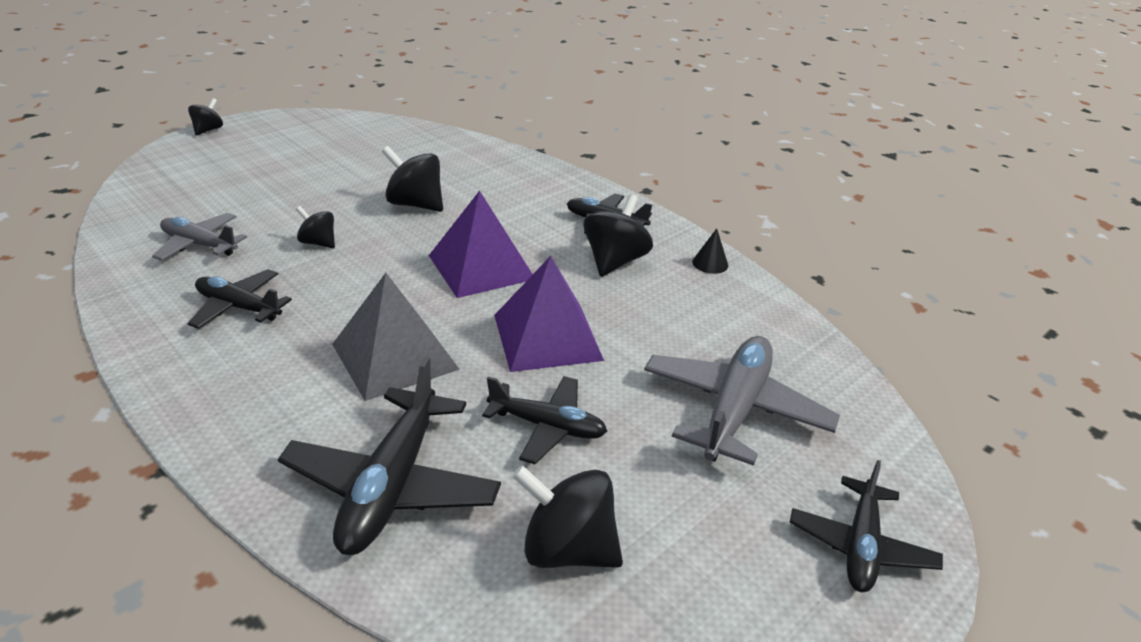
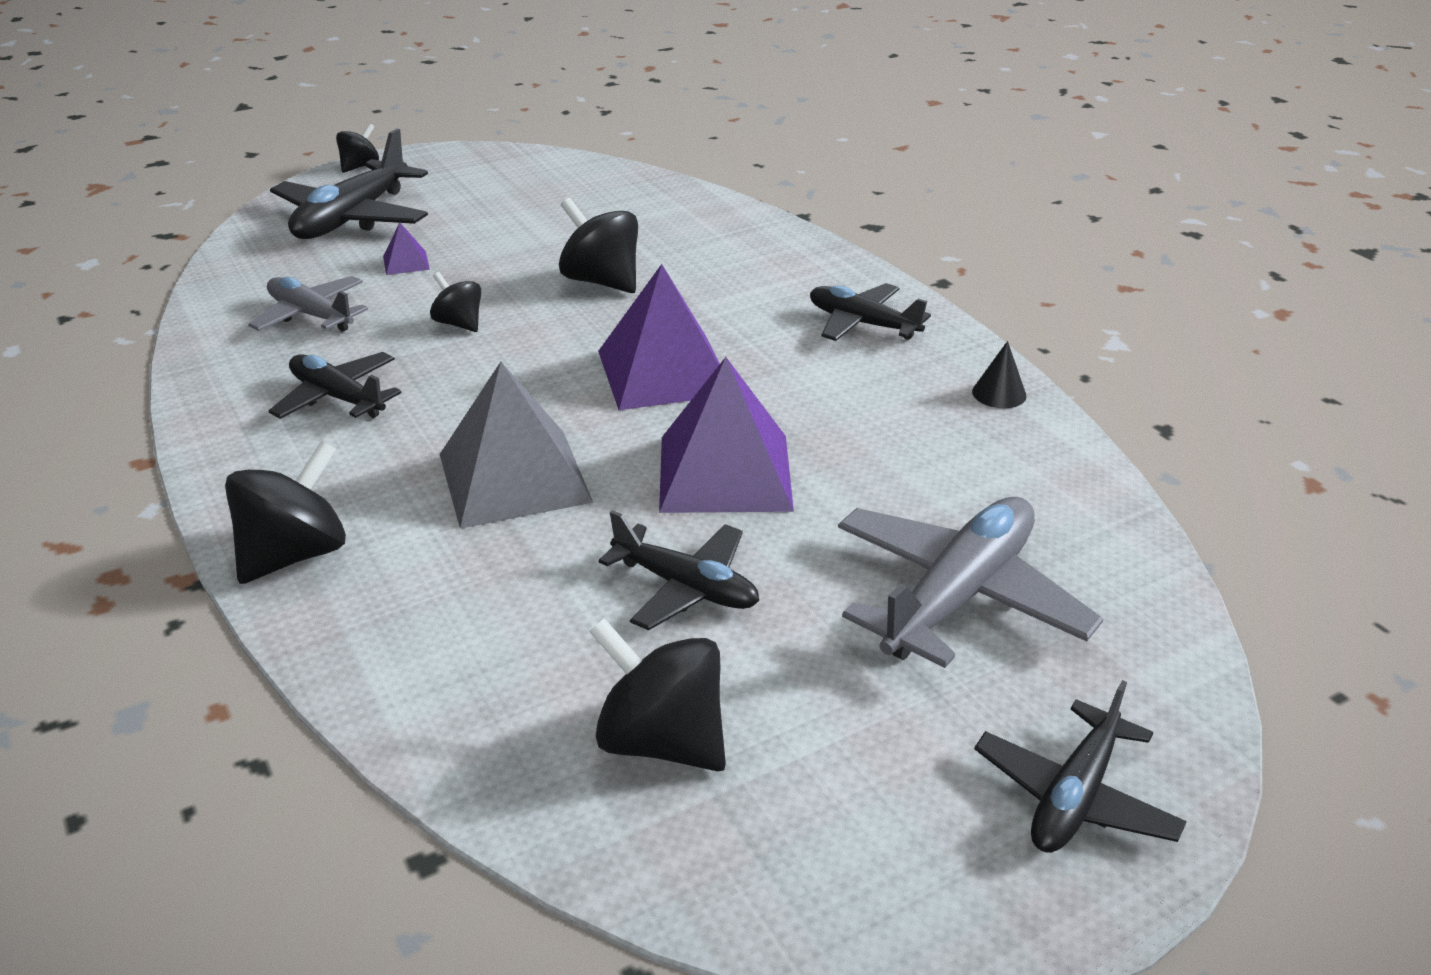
camera: 15 degrees right, 0 degrees up
black plane [278,356,501,555] -> black plane moved to [270,129,428,239]
black spinning top [583,194,653,277] -> black spinning top moved to [225,441,346,584]
none -> purple pyramid [383,223,430,275]

